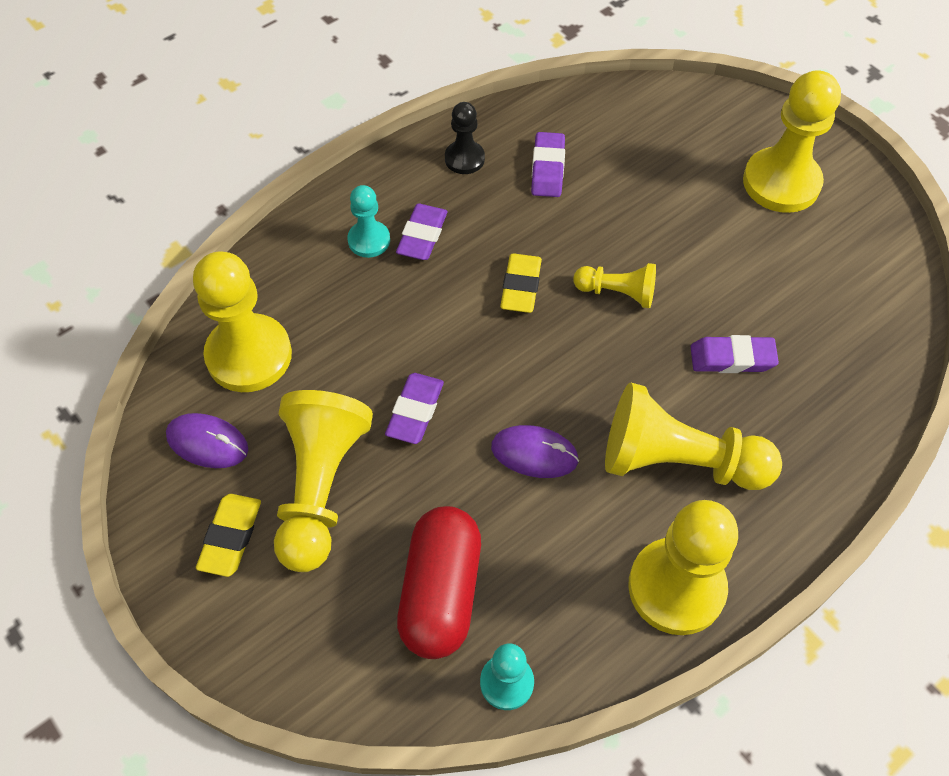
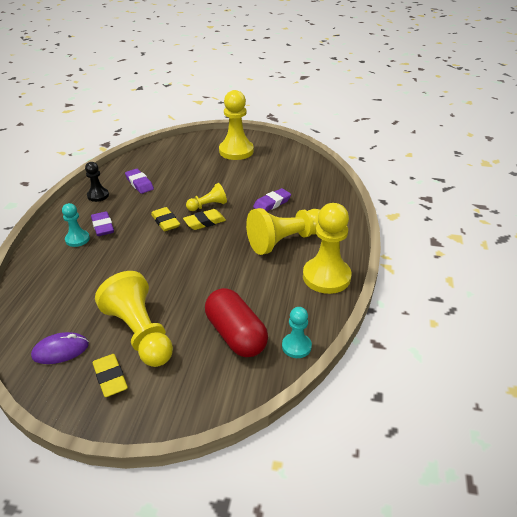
camera: 40 degrees left, 20 degrees down
yellow pawn [193,252,292,392] -> none
purple eraser [385,373,444,444] -> none
purple mouse [491,425,579,478] -> none
none -> yellow eraser [183,209,226,230]

